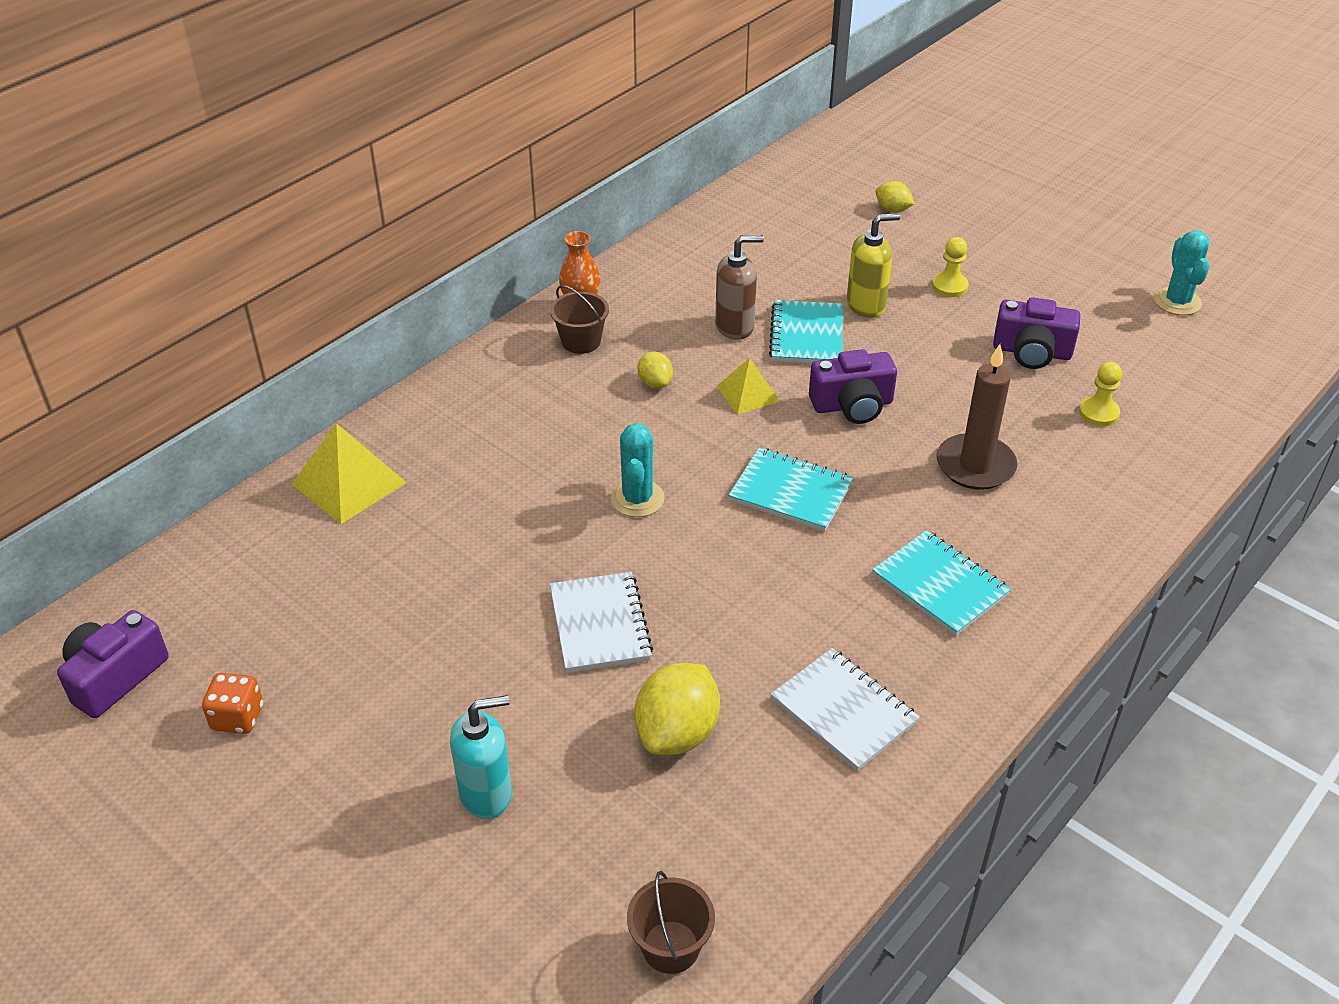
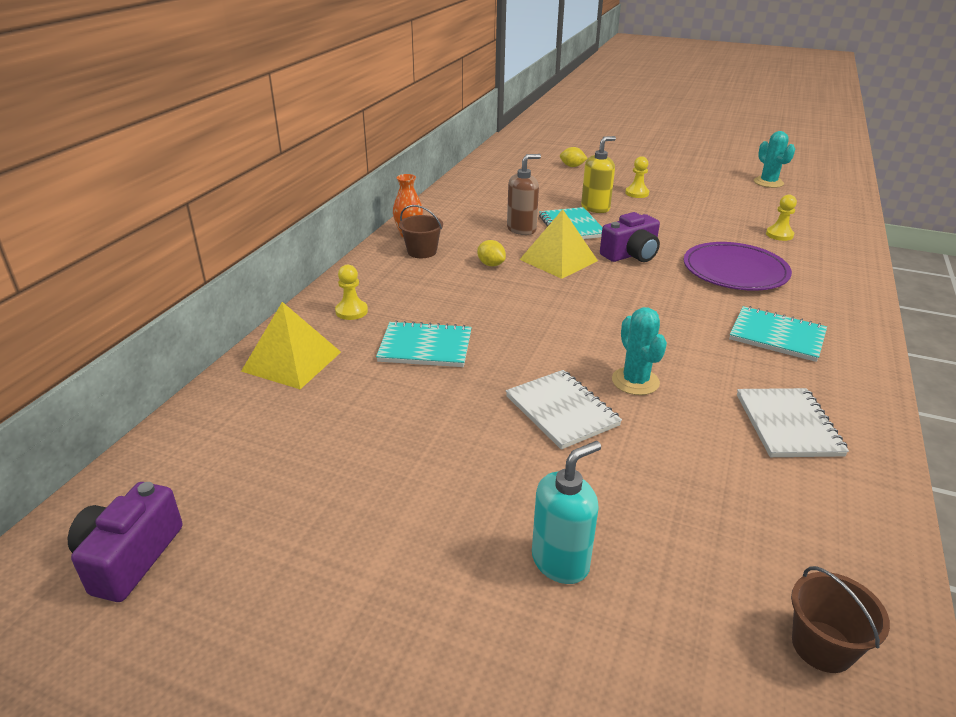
camera: 20 degrees left, 10 degrees down
orange dice [202,673,263,734] -> none
turquoise cactus [611,423,665,517] -> turquoise cactus moved to [612,307,667,395]
yellow lemon [634,663,720,755] -> none
yellow pyramid [716,358,780,415] -> yellow pyramid [519,209,598,279], size x1.61
turquoise notebook [728,448,854,532] -> turquoise notebook moved to [376,320,472,367]
white notebook [771,648,920,771] -> white notebook turned 60 degrees clockwise [737,388,849,457]
brown candle [936,344,1017,490] -> purple plate [684,242,792,291]
purple camera [993,297,1080,369] -> none
none -> yellow pawn [335,265,368,320]

